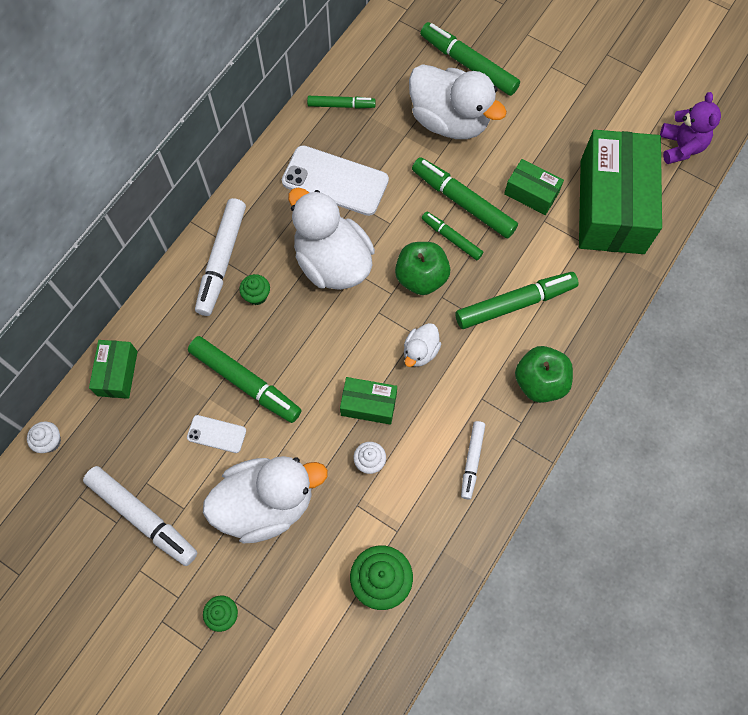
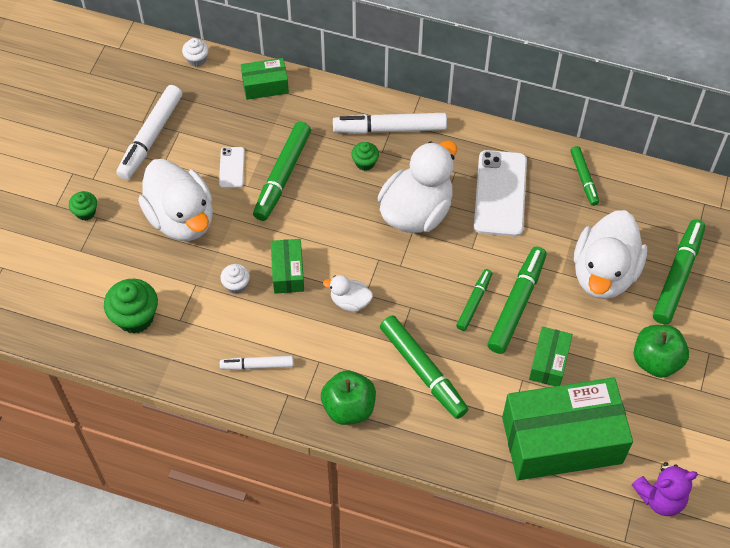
camera: 75 degrees right, 10 degrees down
green apple [395,242,450,295] -> green apple moved to [634,325,689,378]

